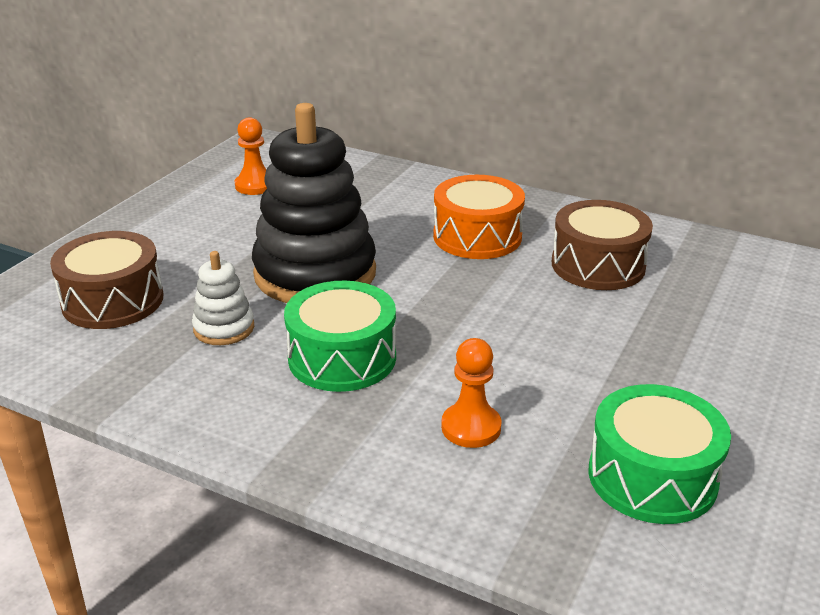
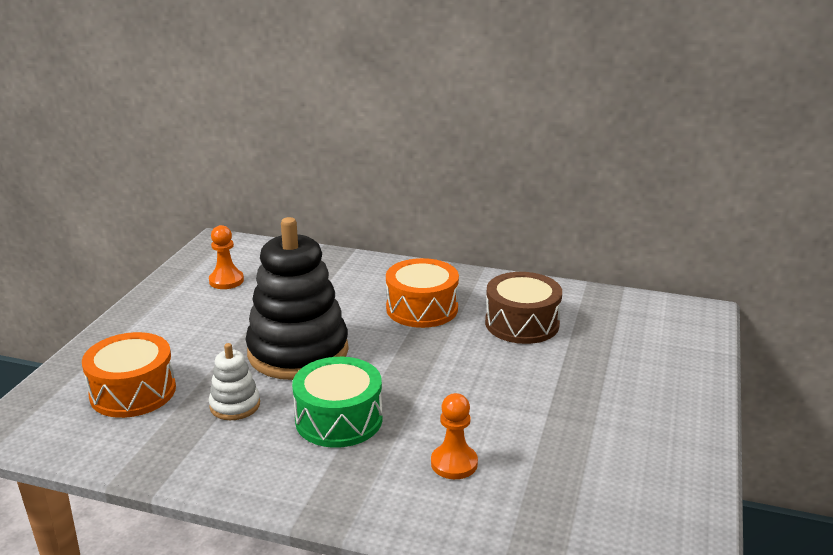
camera: 10 degrees left, 5 degrees down
brown drum [50,231,163,329] -> orange drum [82,332,176,418]
green drum [589,384,731,524] -> none

